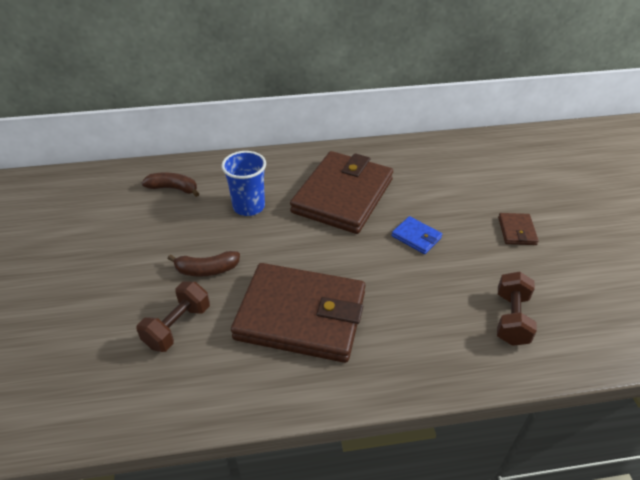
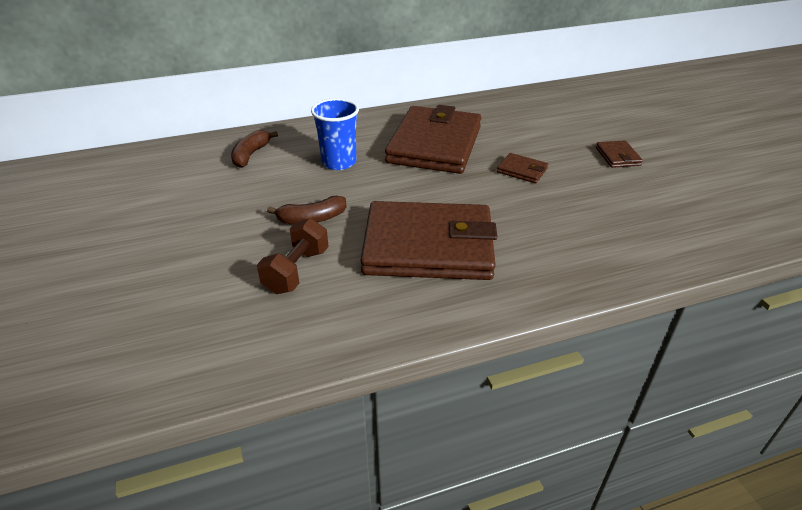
camera: 10 degrees left, 5 degrees down
brown banana [142,173,199,197] -> brown banana turned 75 degrees counterclockwise [231,130,278,168]
blue wallet [392,216,442,254] -> brown wallet [497,153,548,183]
brown dumbbell [497,271,537,346] -> none

